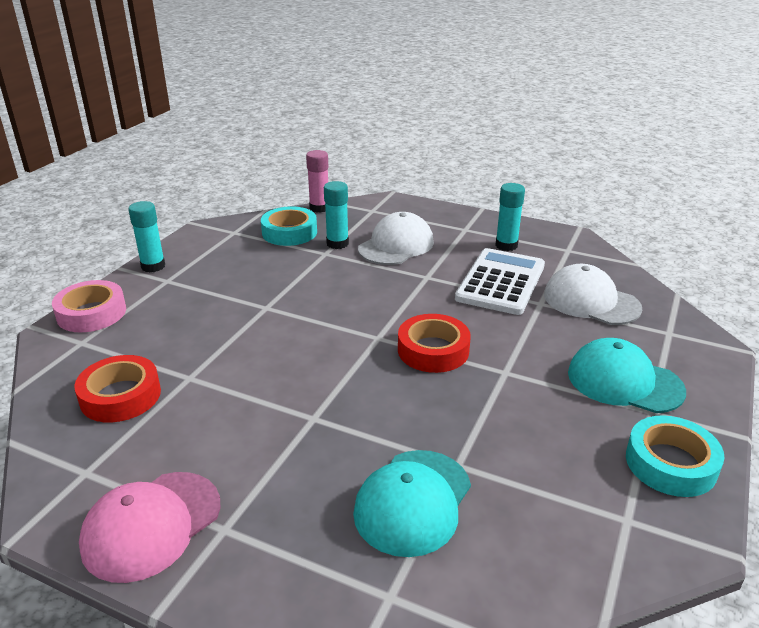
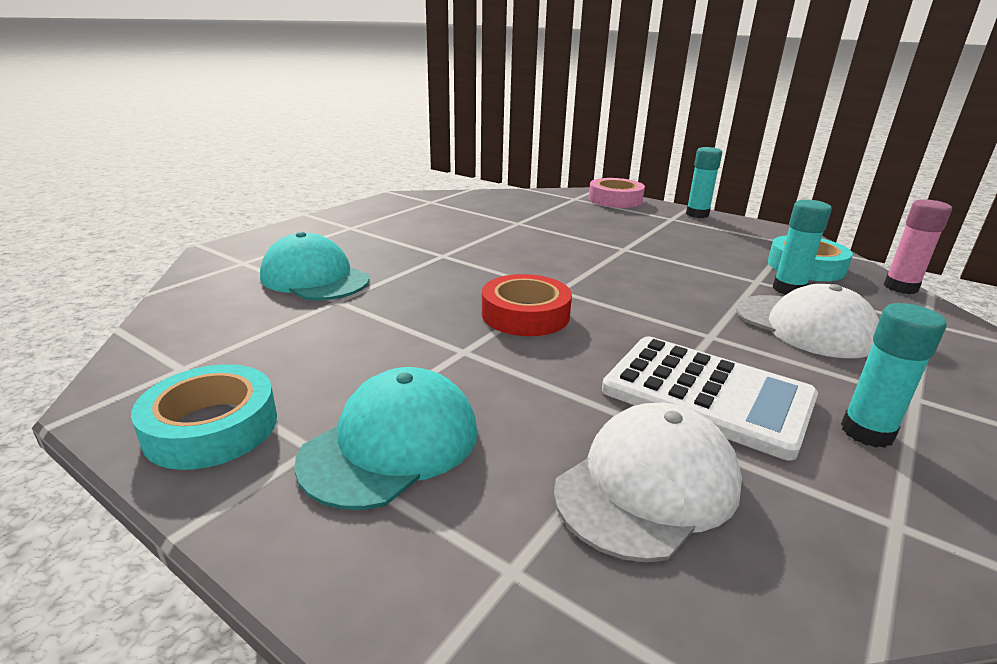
camera: 100 degrees right, 5 degrees down
red tape [74,355,161,423] -> none
pink cap [79,472,220,583] -> none

